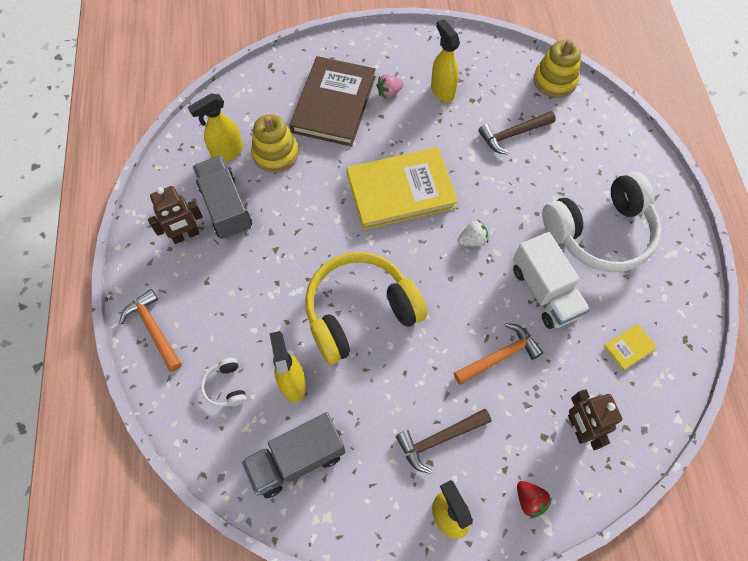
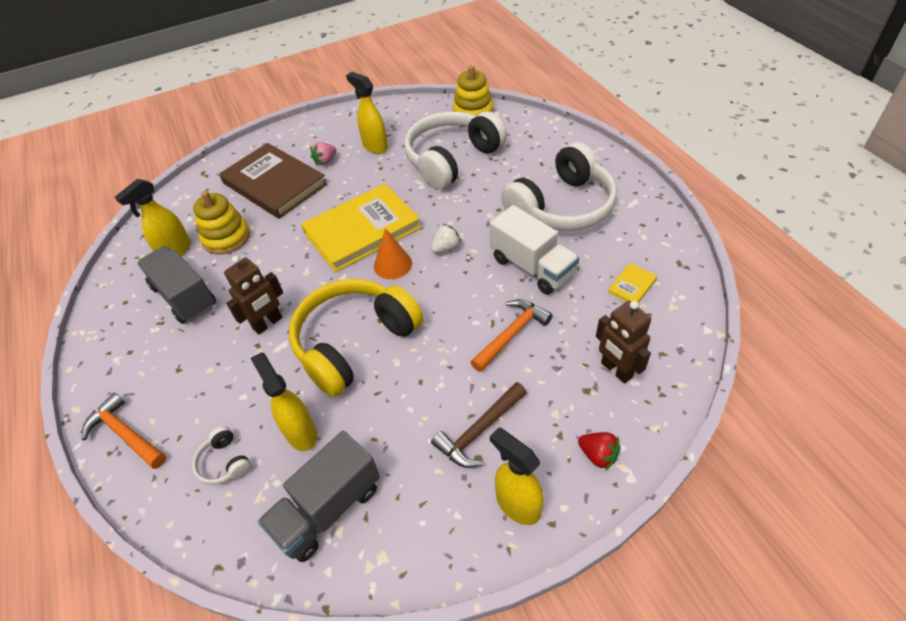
camera: 15 degrees left, 15 degrees down
brown robot [148,186,203,244] -> brown robot moved to [224,256,283,335]
brown book [289,56,376,146] -> brown book turned 45 degrees counterclockwise [219,143,327,219]
brown hammer [478,111,556,155] -> white headphones [404,111,507,190]
none -> orange cone [374,228,412,279]

